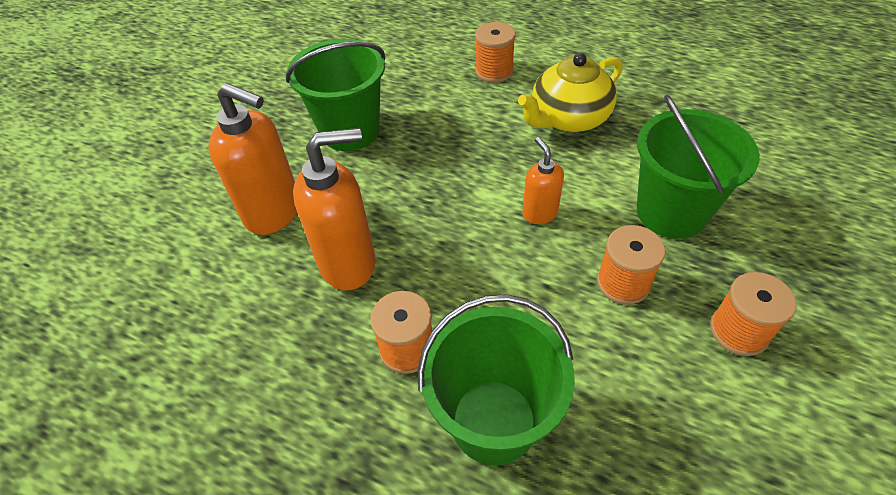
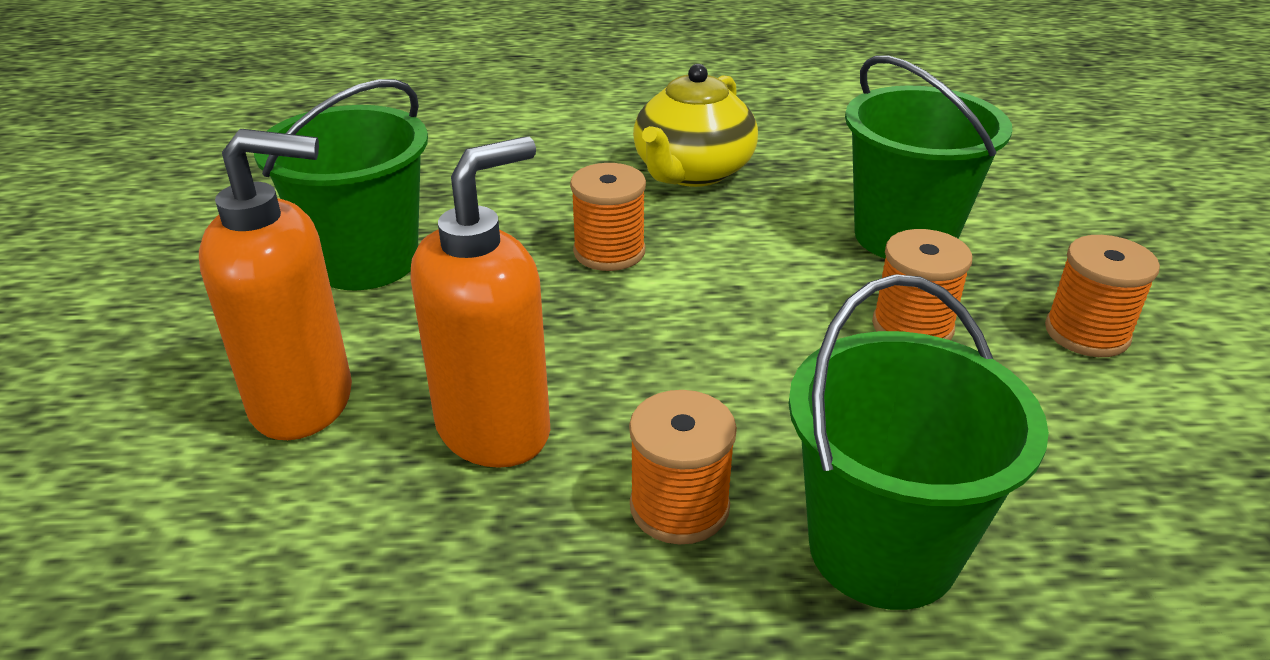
camera: 30 degrees left, 15 degrees down
orange spool [475,22,516,83] -> orange spool moved to [570,163,646,271]
orange soap dispenser [522,137,564,224] -> none

